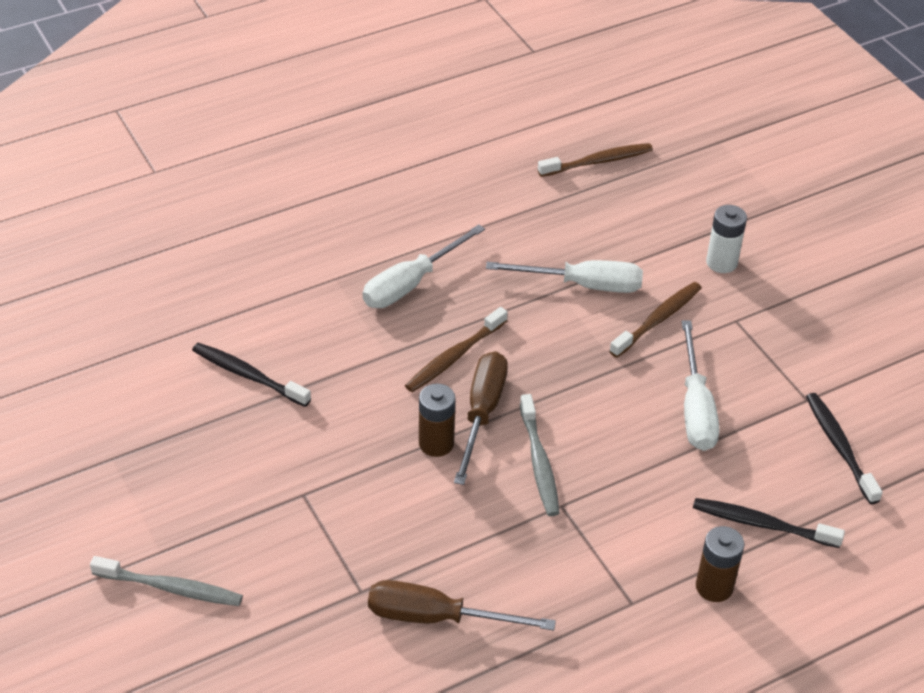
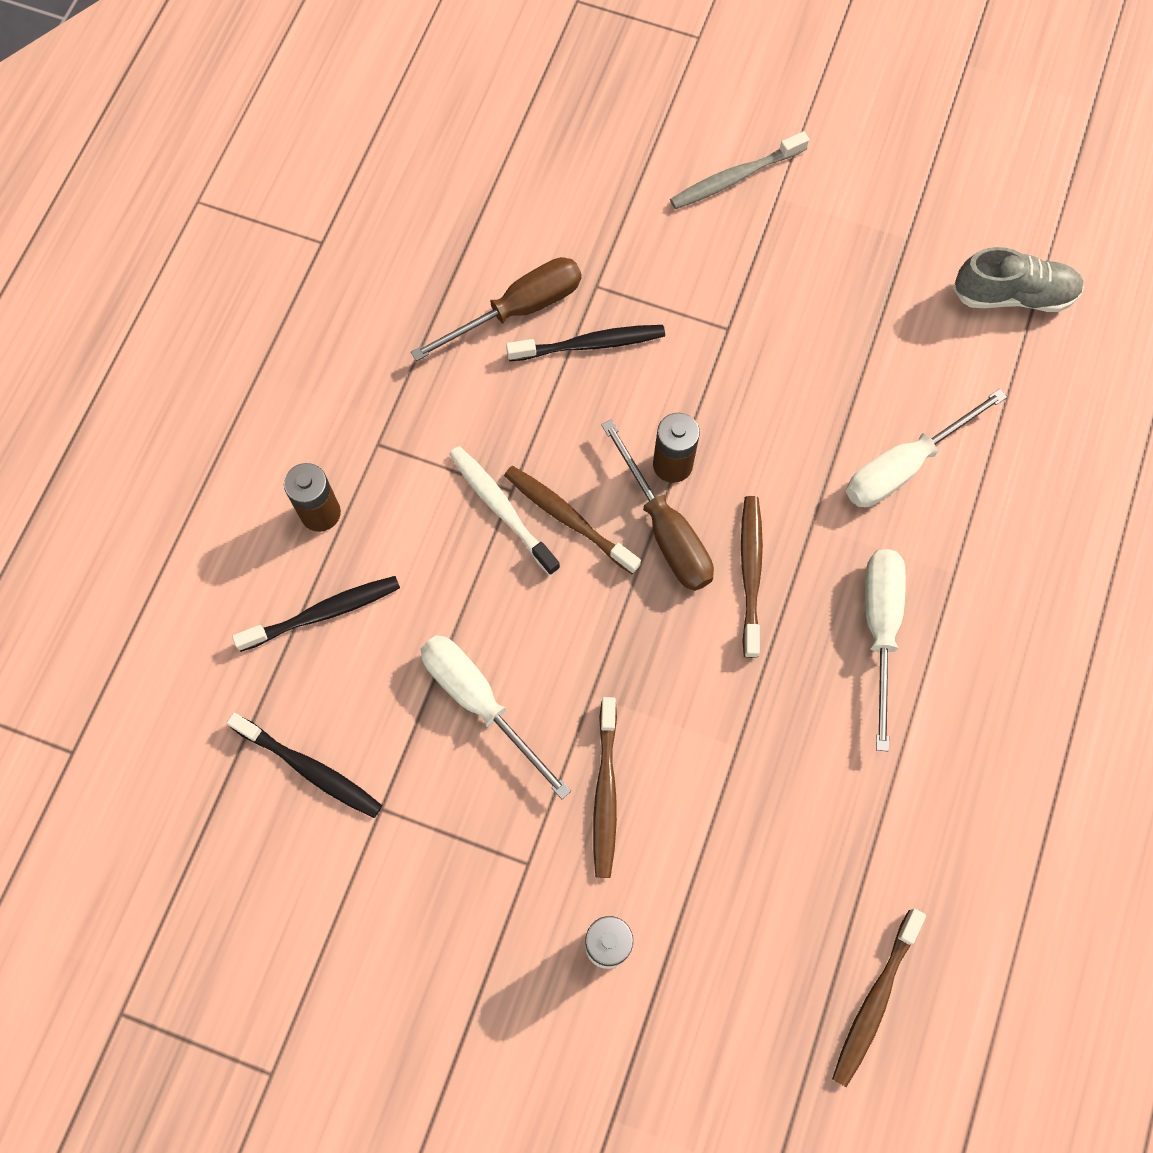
camera: 140 degrees right, 25 degrees up
black toothbrush [192,343,311,407] -> black toothbrush moved to [506,325,665,361]
white screwdriver [486,260,643,293] -> white screwdriver moved to [846,389,1007,507]
grey toothbrush [520,394,560,516] -> brown toothbrush [504,466,641,574]
none -> white toothbrush [449,446,560,576]
none -> grey shoe [953,247,1084,312]

